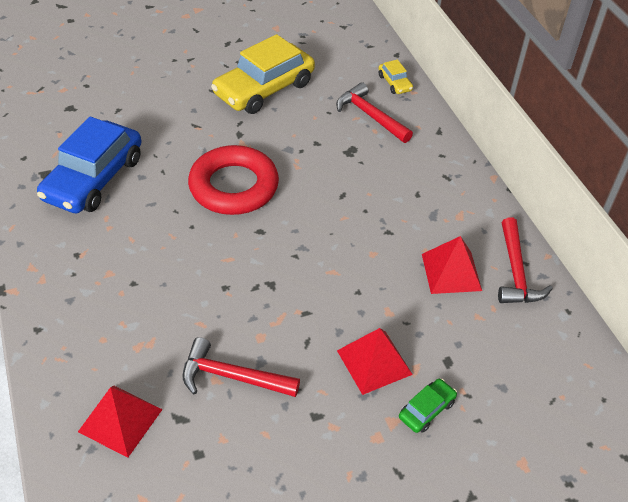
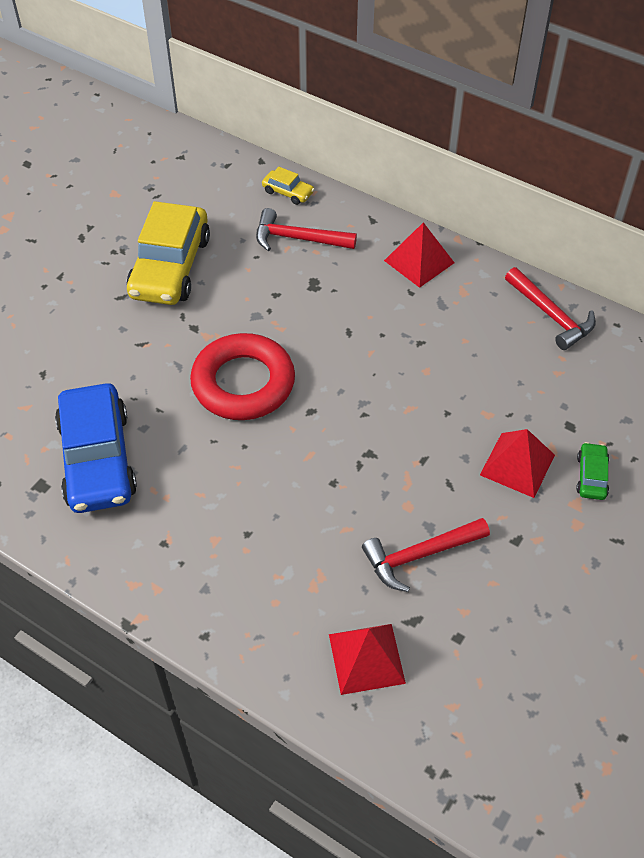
camera: 35 degrees left, 5 degrees up
red pyramid [422,236,482,294] -> red pyramid moved to [384,222,454,288]

